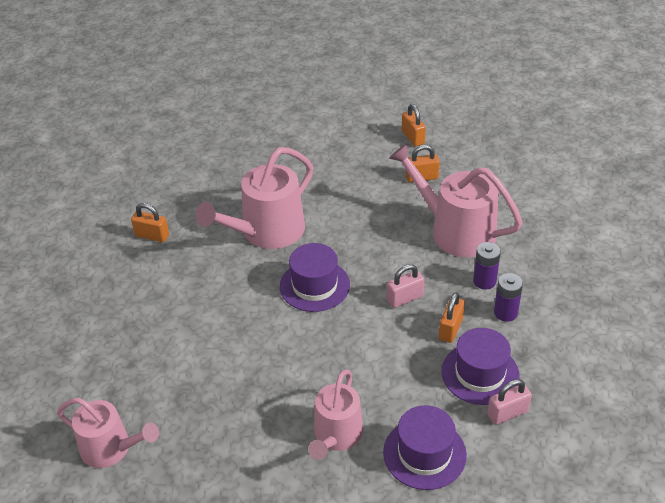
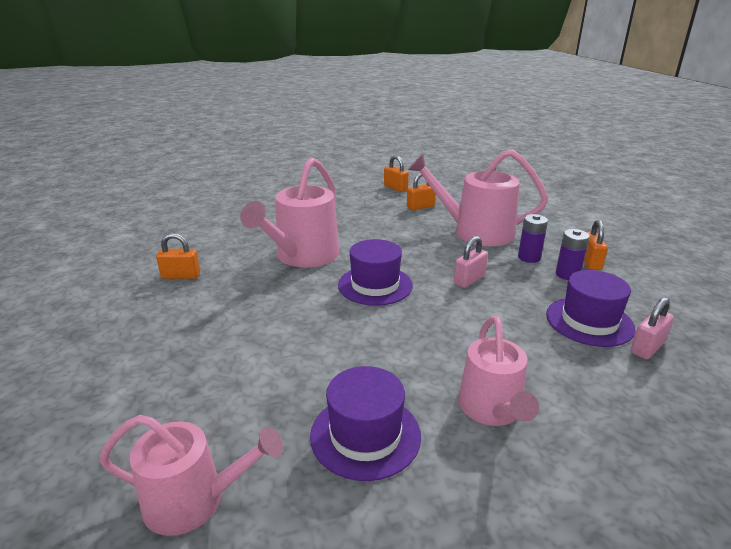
camera: 20 degrees left, 15 degrees down
purple hat [383,405,467,490] -> purple hat moved to [310,366,421,481]
orange padlock [439,293,465,343] -> orange padlock moved to [584,220,608,270]

